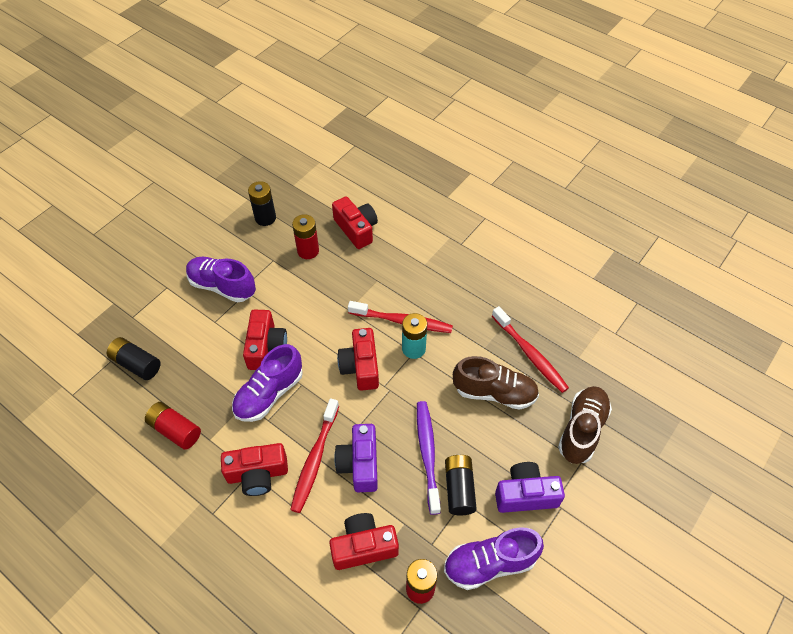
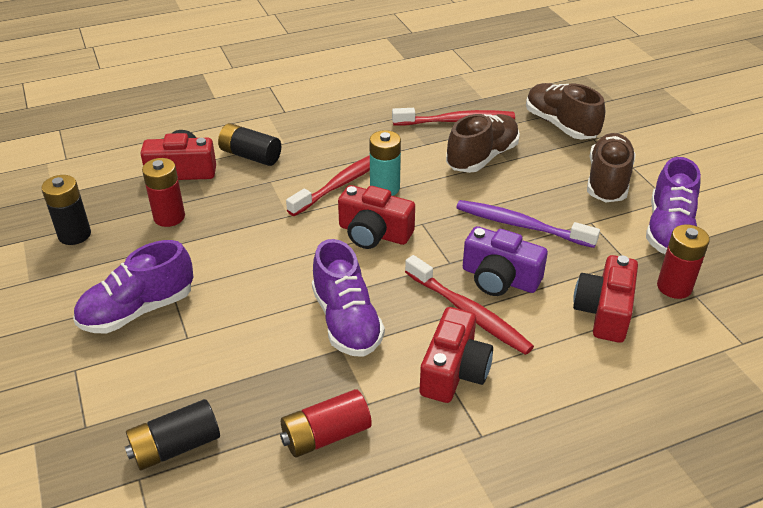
camera: 60 degrees left, 15 degrees down
red camera [243,310,287,370] -> none
black battery [445,454,477,516] -> black battery moved to [218,123,281,166]
purple camera [495,462,565,513] -> brown shoe [587,133,636,202]

